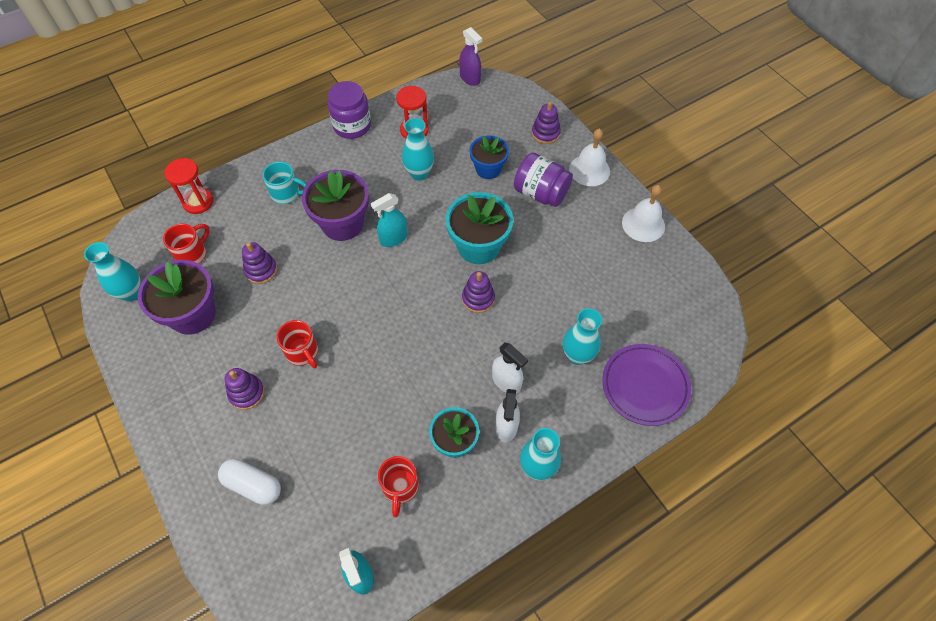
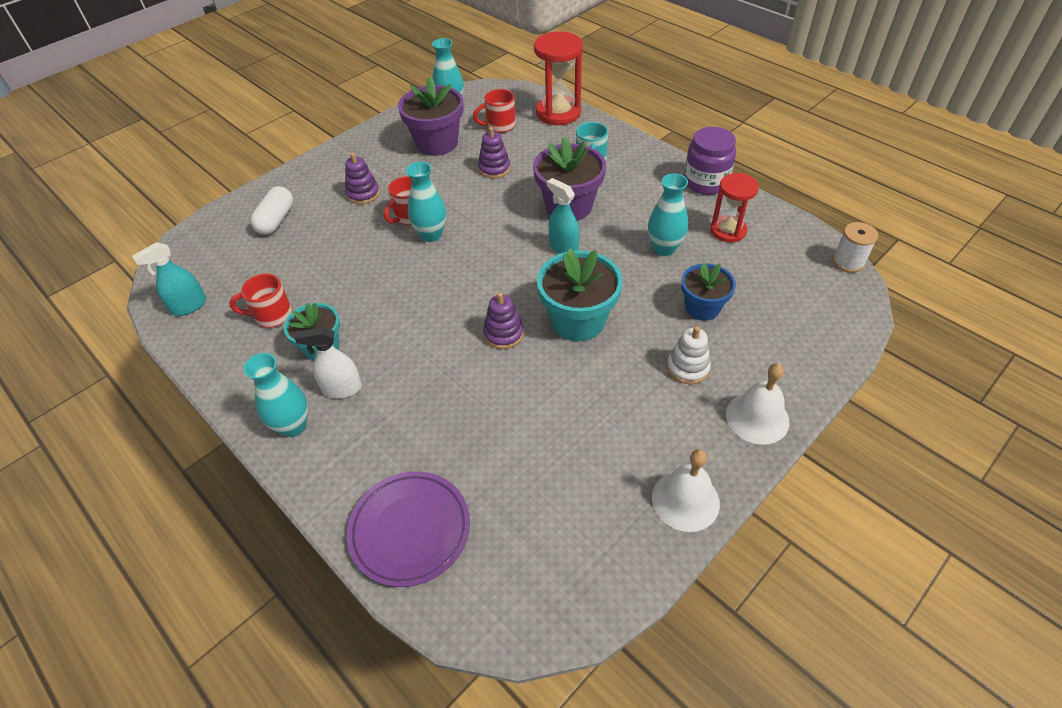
camera: 80 degrees right, 10 degrees down
red mug [163,223,210,264] -> red mug turned 135 degrees clockwise [473,89,516,133]
red hourglass [164,158,213,214] -> red hourglass [534,32,583,125], size x1.52
purple spray bottle [459,27,482,86] -> white spool [832,222,878,273]
white spray bottle [492,342,528,394] -> none
purple jar [514,153,573,207] -> white stacking toy [667,326,711,384]
purple stacking toy [532,102,561,144] -> none
turquoise vase [563,308,602,365] -> turquoise vase moved to [406,162,446,242]

